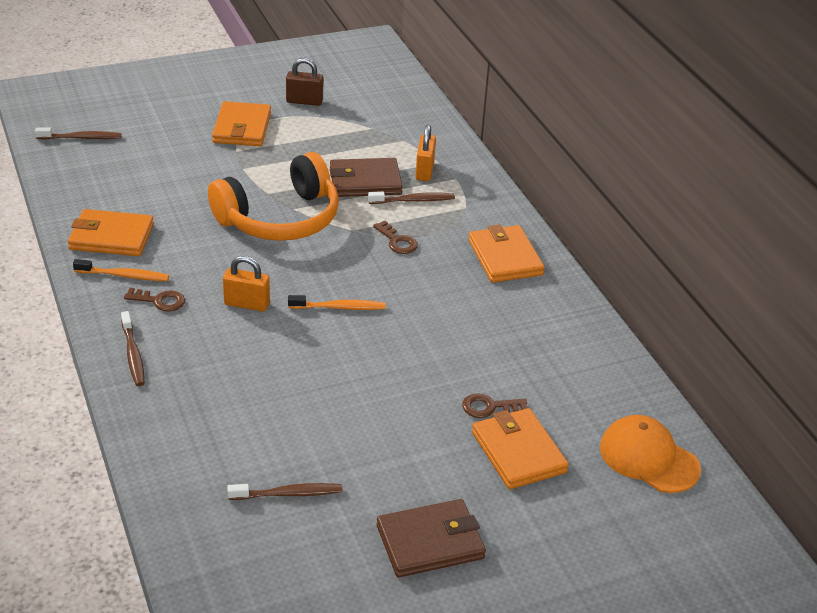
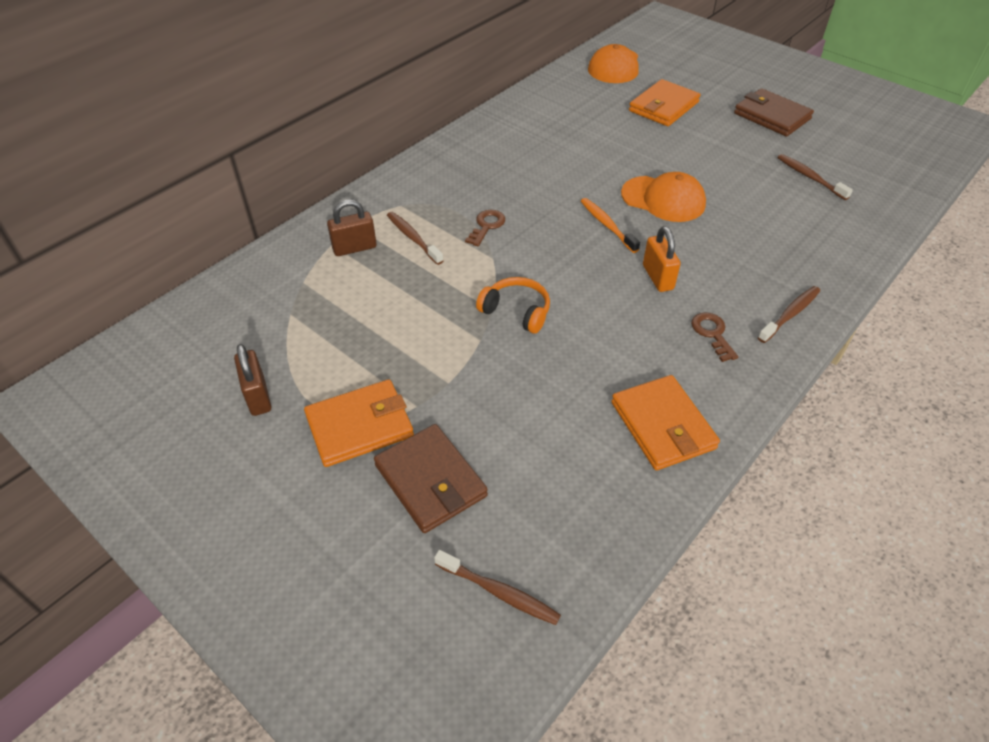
camera: 115 degrees left, 10 degrees up
brown toothbrush [35,128,122,140] -> brown toothbrush turned 150 degrees clockwise [434,550,561,625]
orange toothbrush [73,259,169,281] -> none
orange headphones [208,152,339,241] -> orange headphones [476,277,550,334], size x0.49
brown wallet [330,158,403,197] -> brown wallet moved to [374,424,488,533]
orange padlock [416,125,436,181] -> brown padlock [327,200,377,256]
brown key [462,393,527,418] -> none
orange wallet [468,224,545,283] -> none
none -> orange cap [621,172,706,222]

